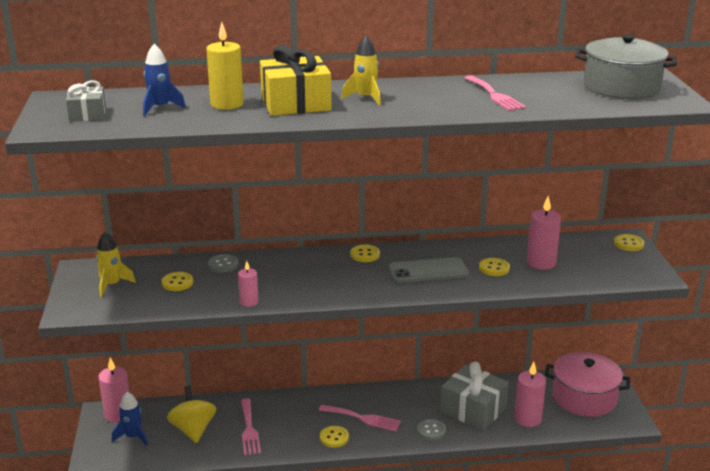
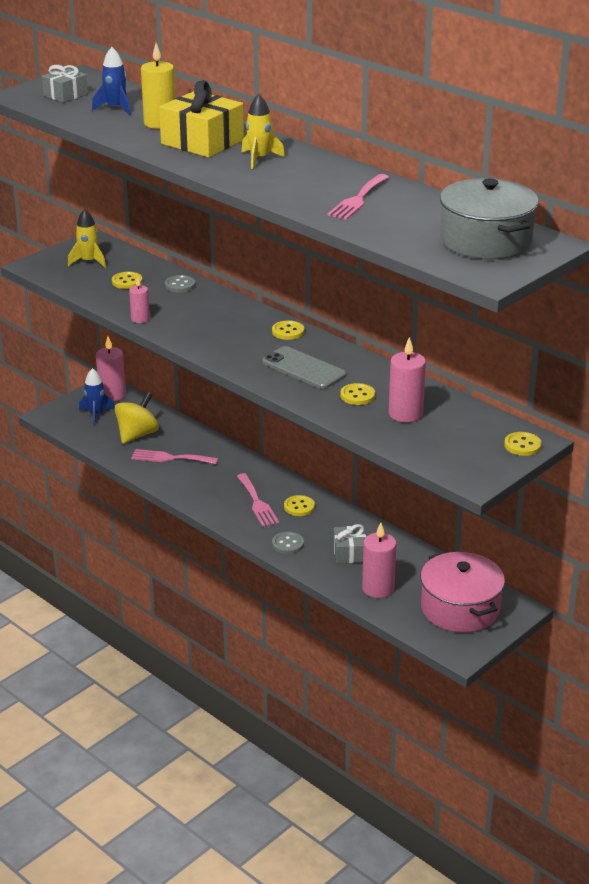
camera: 50 degrees right, 5 degrees up
pink fork [241,398,261,455] -> pink fork turned 60 degrees clockwise [131,449,218,464]
yellow button [320,426,349,448] -> yellow button moved to [284,495,315,516]
grey gift [440,361,509,431] -> grey gift [333,524,366,563], size x0.57

